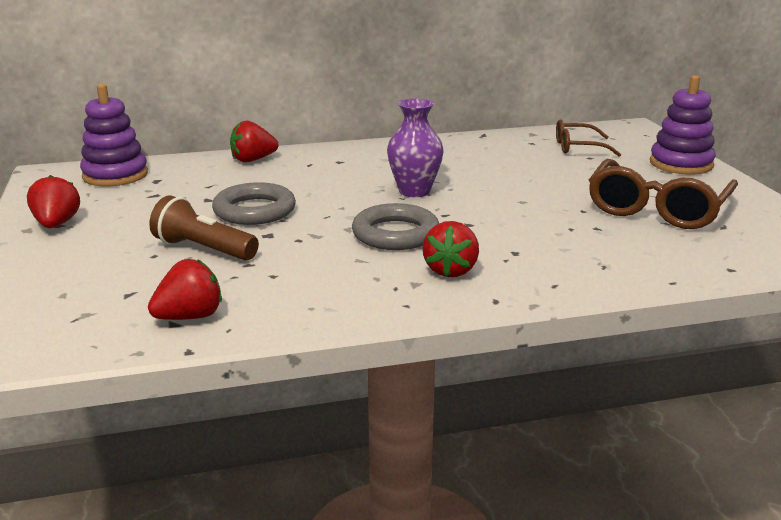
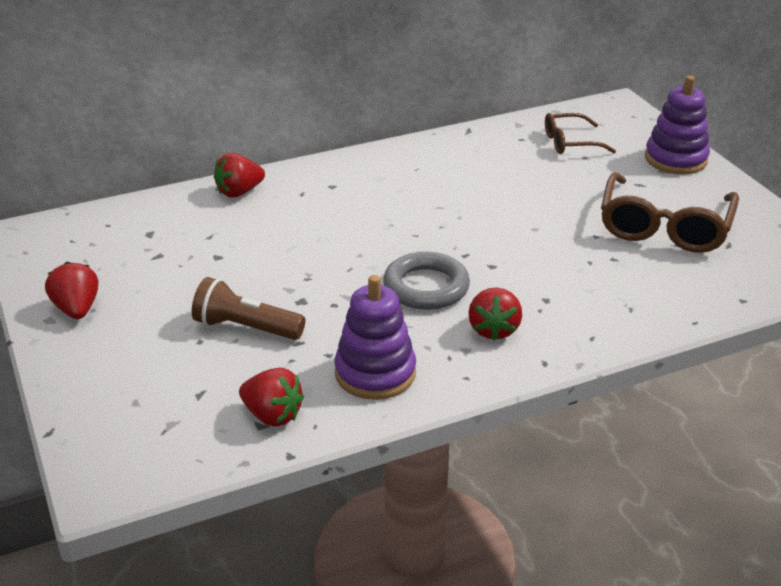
camera: 10 degrees left, 10 degrees up
purple stacking toy [80,84,148,186] -> purple stacking toy moved to [334,275,416,400]
red strawberry [148,259,222,320] -> red strawberry turned 75 degrees clockwise [239,368,304,427]
grey ring [212,182,296,225] -> none
purple vase [387,99,444,197] -> none

